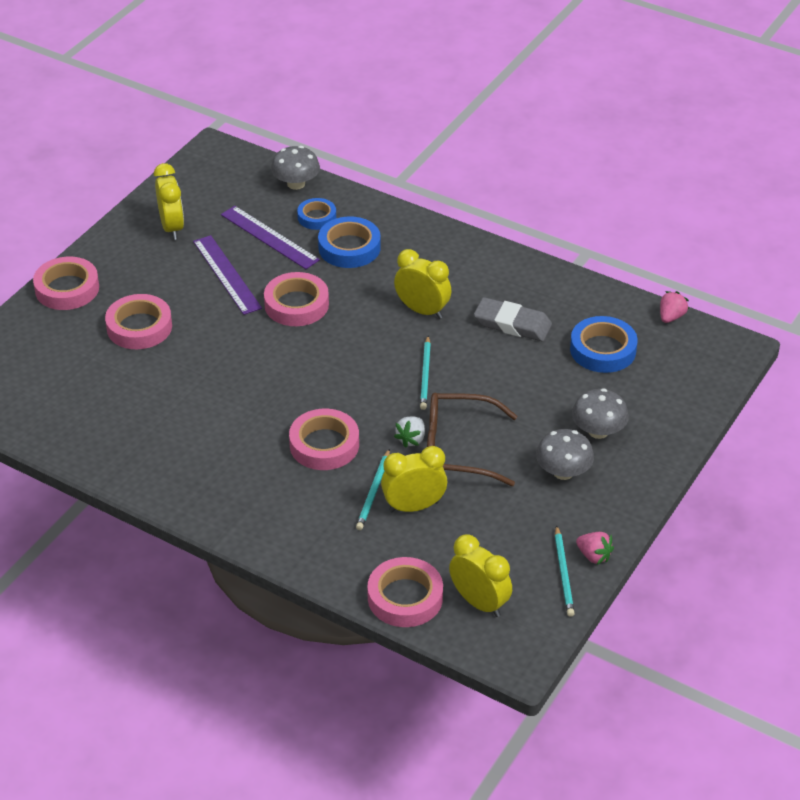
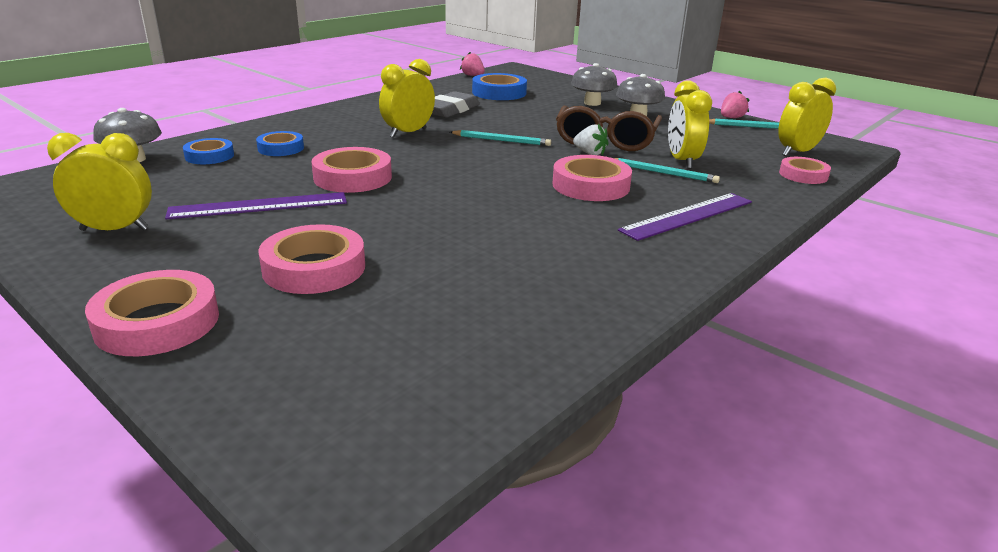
camera: 80 degrees left, 15 degrees down
purple ruler [221,206,320,269] -> purple ruler moved to [618,193,752,241]
blue tape [318,217,381,268] -> blue tape [256,131,304,156], size x0.64
pink tape [367,557,443,627] -> pink tape [779,157,831,184], size x0.64

